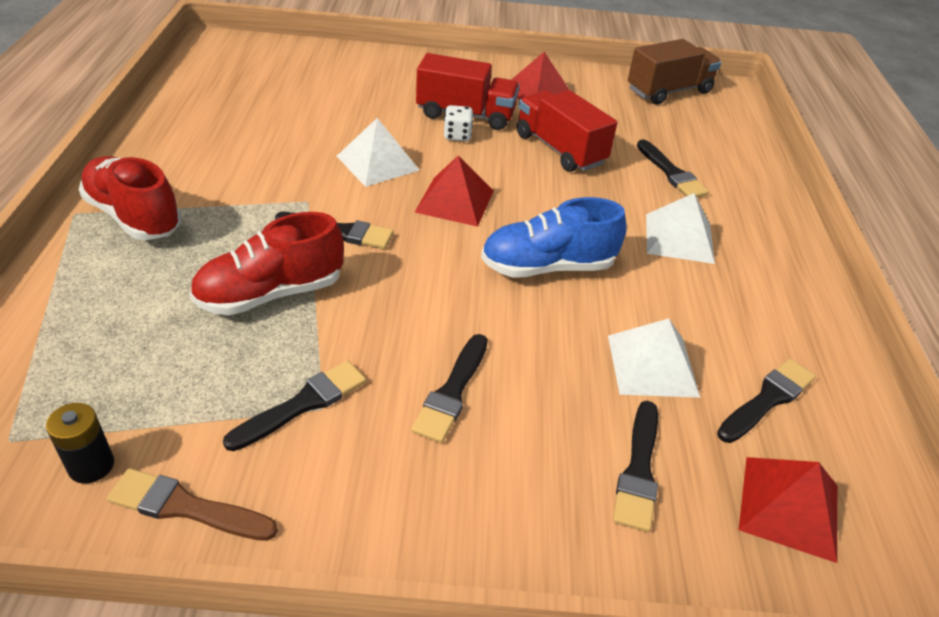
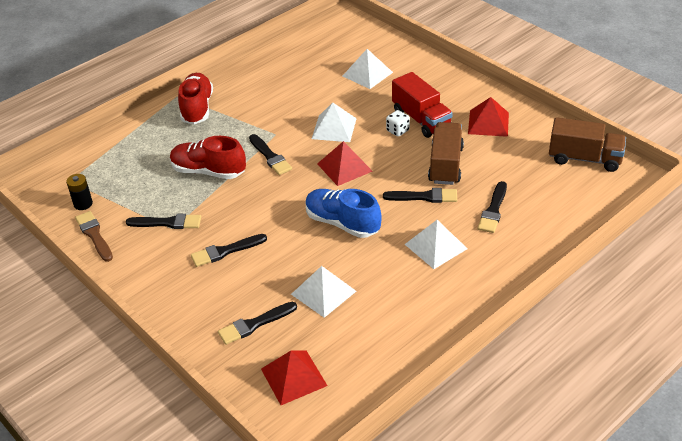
camera: 50 degrees right, 0 degrees up
red truck [517,90,617,172] -> brown truck [428,122,464,185]
black brush [717,359,816,443] -> black brush moved to [383,188,457,203]
none -> white pyramid [343,49,393,89]

